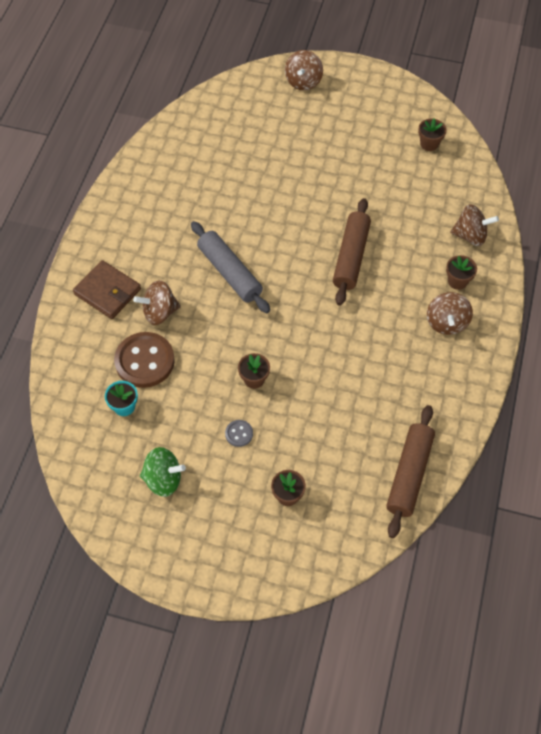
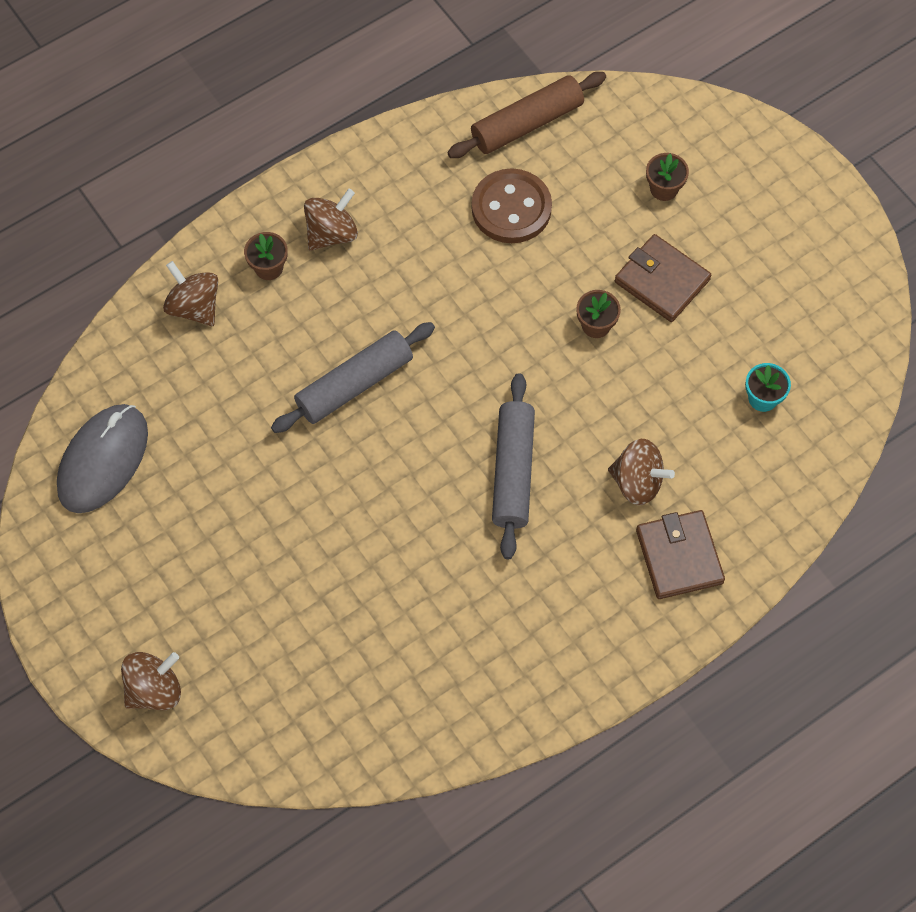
camera: 140 degrees left, 5 degrees up
brown button [114,332,175,388] -> brown button moved to [472,168,552,243]
green spinning top [140,447,186,497] -> none
grey button [225,420,253,447] -> brown wallet [615,234,711,322]
brown rolling pin [333,198,371,306] -> grey rolling pin [271,322,435,433]
brown flower pot [418,118,447,151] -> grey mouse [57,404,148,513]

